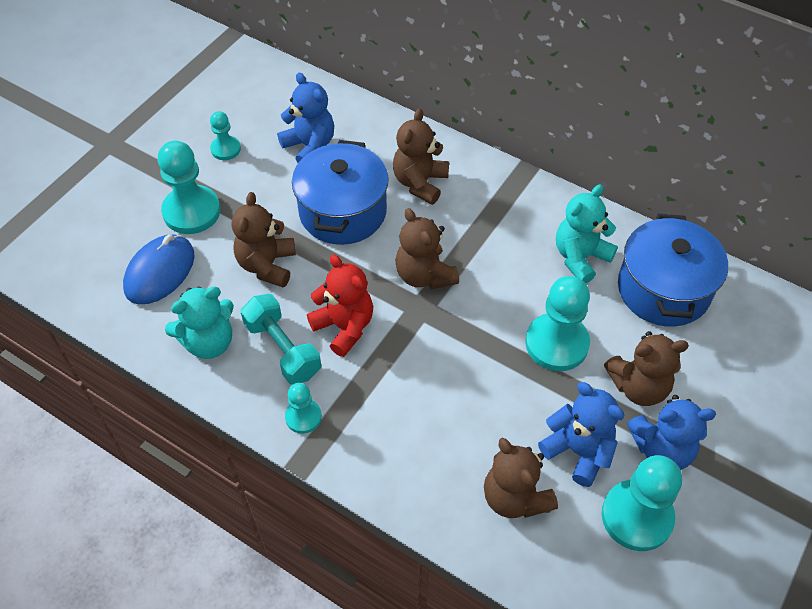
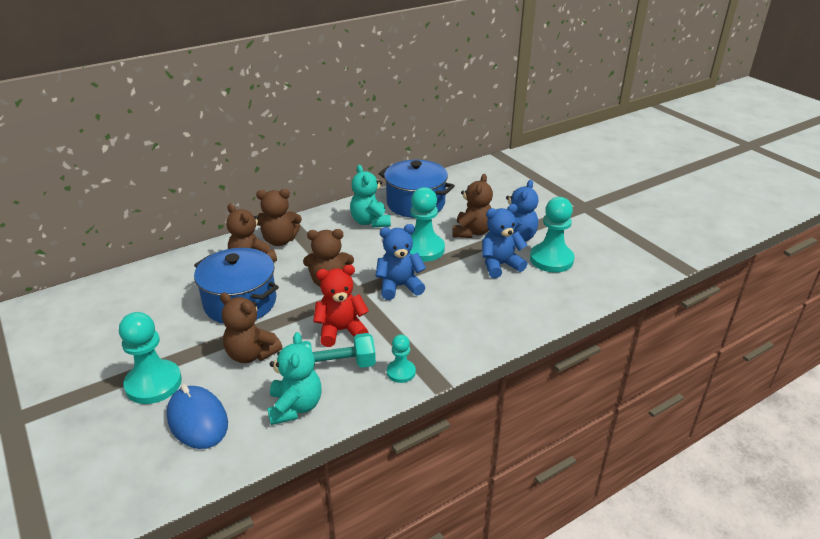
camera: 65 degrees left, 20 degrees down
turquoise pawn [210,111,241,160] -> none
blue teddy bear [277,73,334,163] -> blue teddy bear moved to [376,224,426,300]
brown teddy bear [484,438,558,518] -> brown teddy bear moved to [256,189,302,246]

